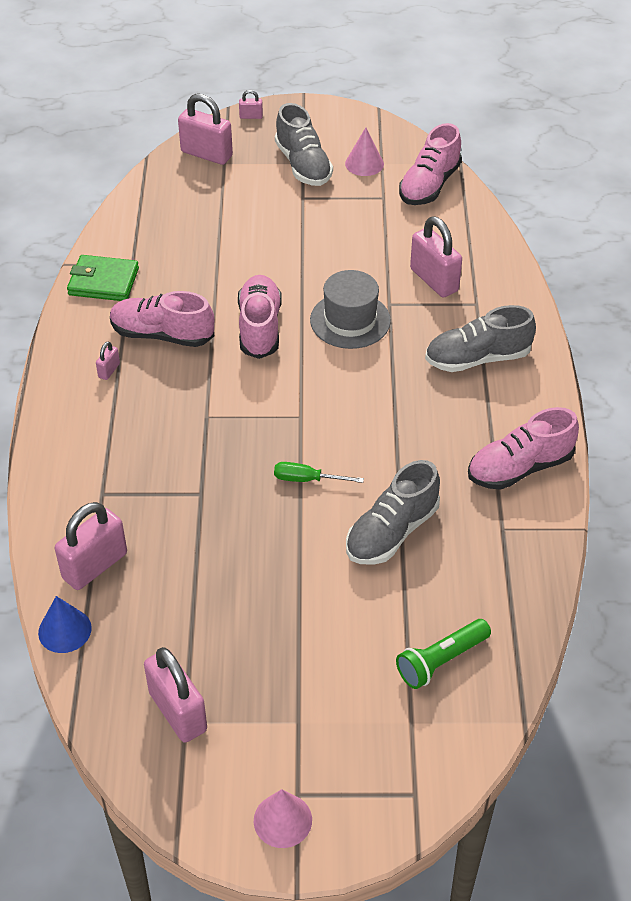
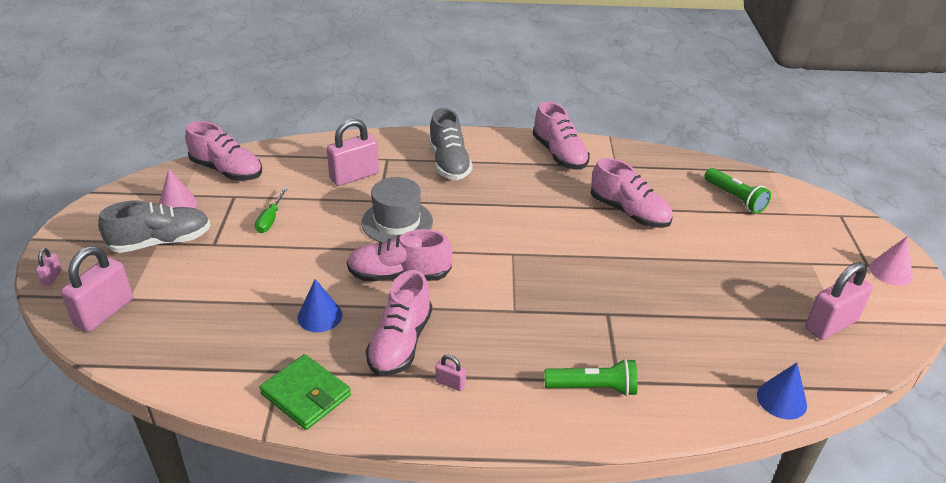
camera: 90 degrees left, 10 degrees down
pink padlock [55,502,127,590] -> none
green wallet [67,255,139,301] -> green wallet turned 60 degrees counterclockwise [259,354,351,430]
green screwdriver [274,462,364,483] -> green screwdriver moved to [255,188,288,233]
grey shoe [346,460,440,565] -> pink shoe [591,158,673,228]
none -> blue cone [298,279,342,332]
none -> green flashlight [544,359,638,396]

